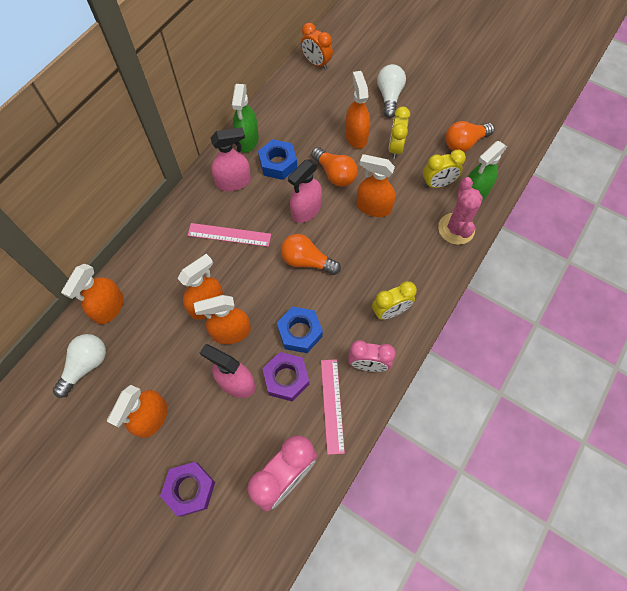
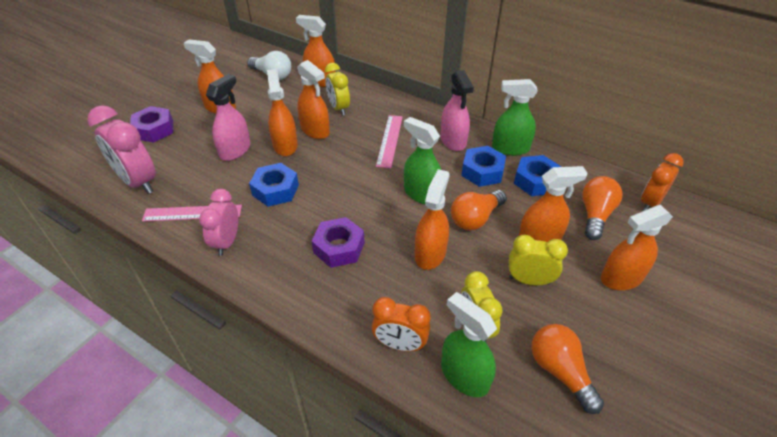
camera: 90 degrees right, 20 degrees down
purple nut [262,352,309,401] -> purple nut moved to [312,217,365,268]
orange light bulb [281,234,341,275] -> orange light bulb moved to [582,176,623,240]
pink spray bottle [288,159,322,223] -> green spray bottle [404,117,441,204]
yellow clock [372,281,417,320] -> yellow clock moved to [325,63,350,115]
white light bulb [377,64,406,118] -> orange spray bottle [601,205,673,290]
pink cactus [438,177,483,245] -> orange clock [372,297,431,351]
none -> blue nut [514,155,561,196]

